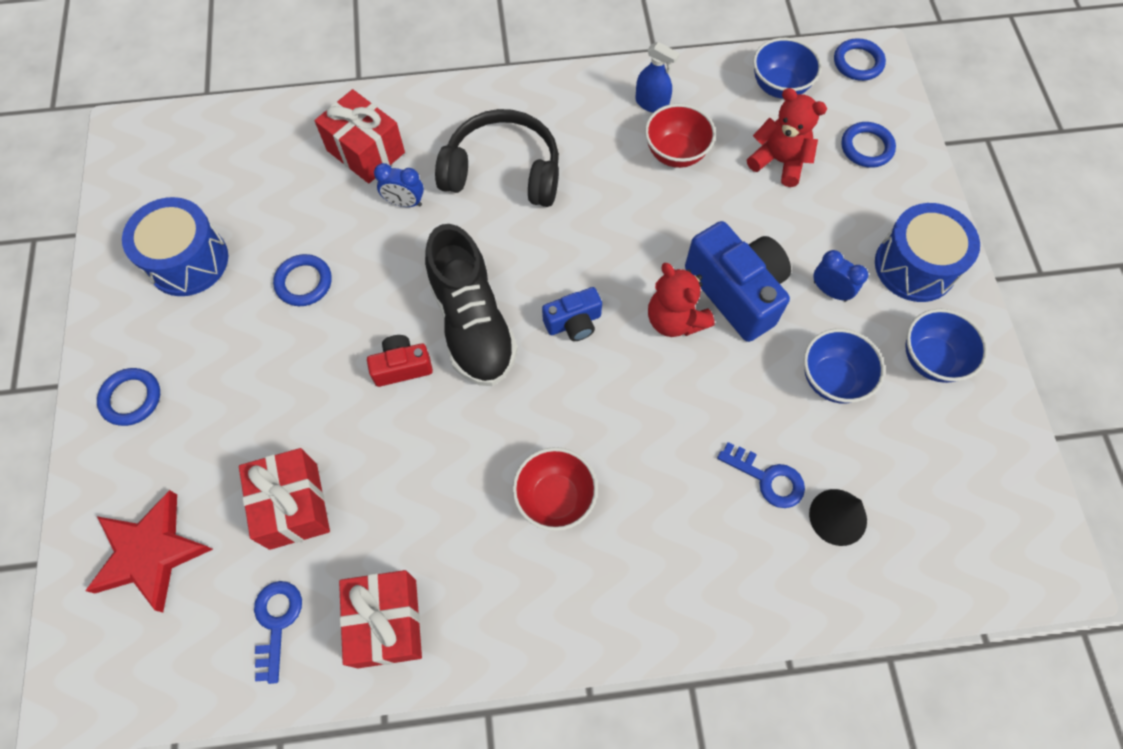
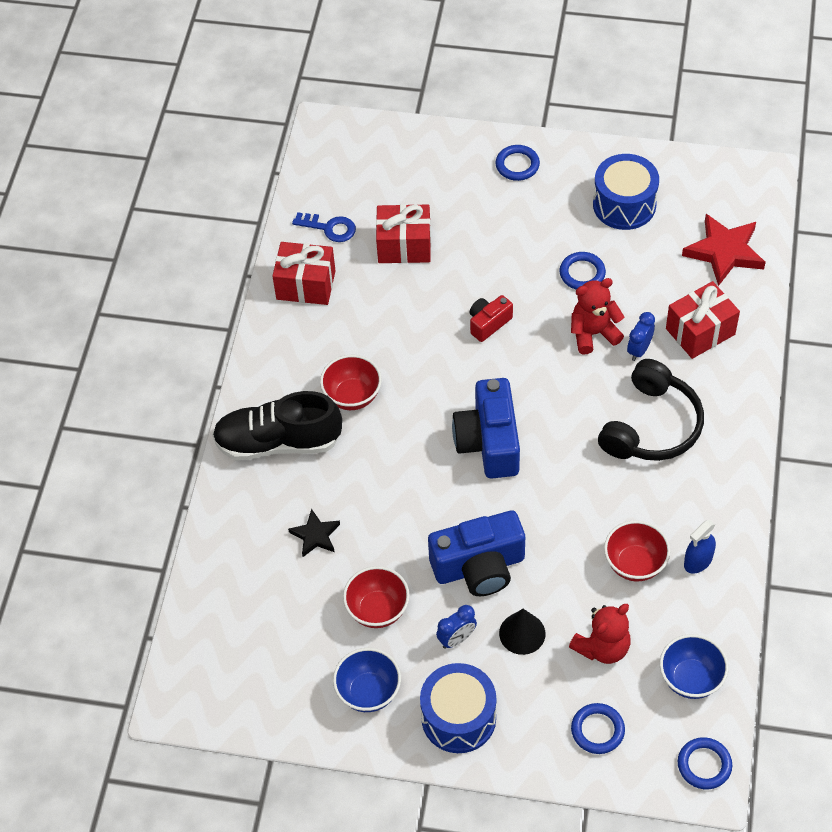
camera: 110 degrees right, 10 degrees down
red star [85,490,213,612] -> red star moved to [682,214,766,286]
red camera [367,335,433,387] -> red camera turned 135 degrees counterclockwise [470,295,513,342]
black shoe [425,224,518,386] -> black shoe moved to [212,391,342,460]
blue camera [542,287,602,341] -> blue camera [452,378,520,479], size x1.88
red teddy bear [648,263,715,337] -> red teddy bear moved to [571,278,624,354]
blue key [717,442,805,508] -> black star [288,509,340,557]
blue bowl [804,329,885,403] -> red bowl [343,566,410,628]
black cone [809,489,867,546] -> black cone moved to [499,609,545,655]

